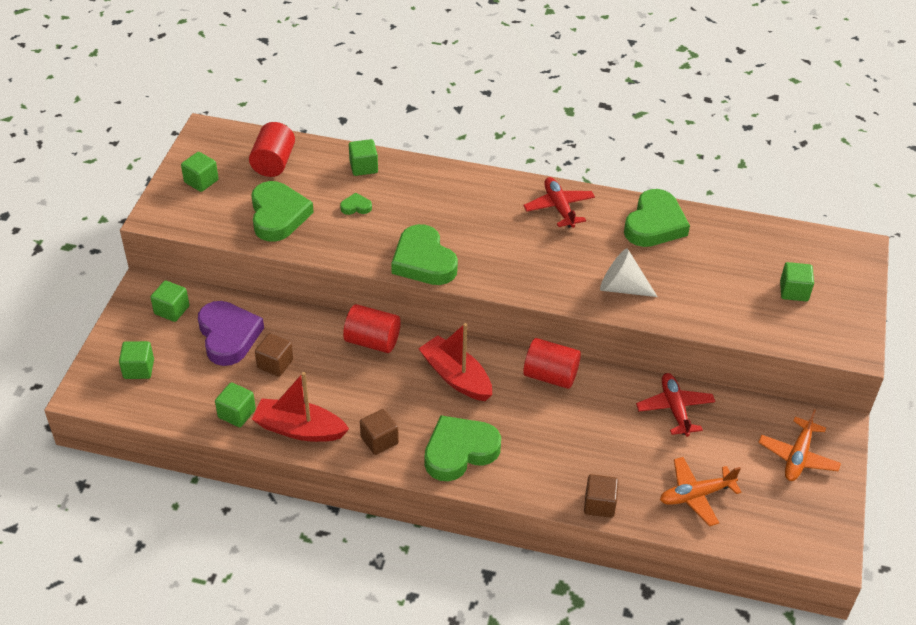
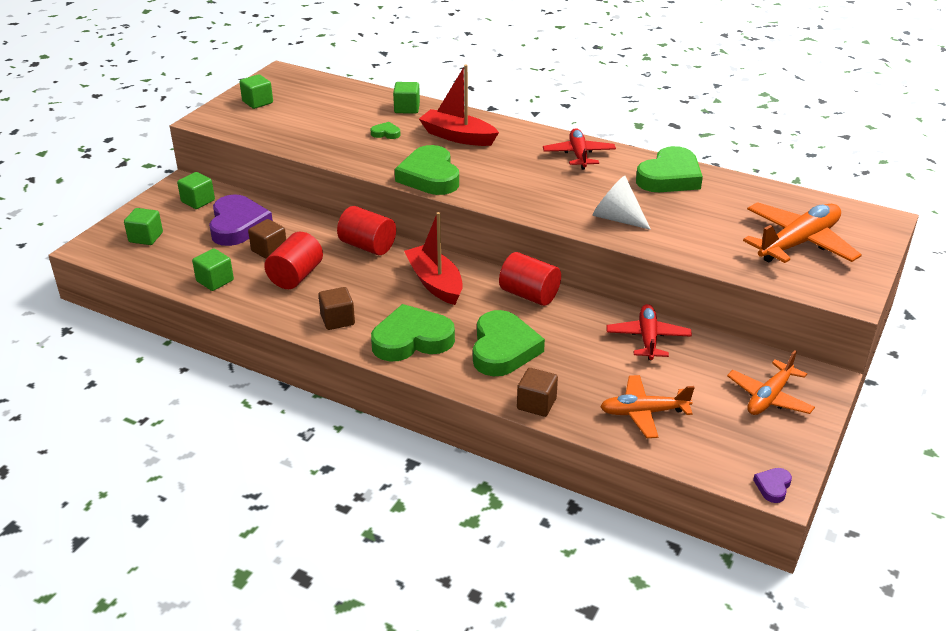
camera: 15 degrees right, 10 degrees down
red cylinder [249,122,295,177] -> red cylinder moved to [264,232,323,289]
green heart [251,181,314,242] -> green heart moved to [473,310,545,376]
red boat [252,372,349,442] -> red boat moved to [419,64,499,146]
green cube [780,262,814,301] -> orange plane [743,202,862,263]
none -> purple heart [753,468,792,503]

